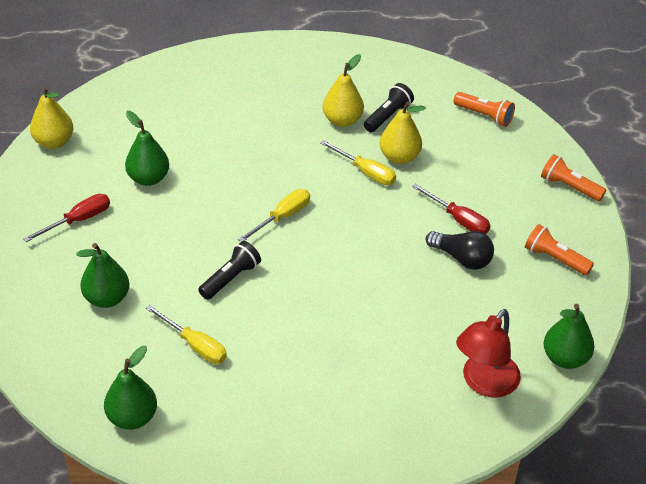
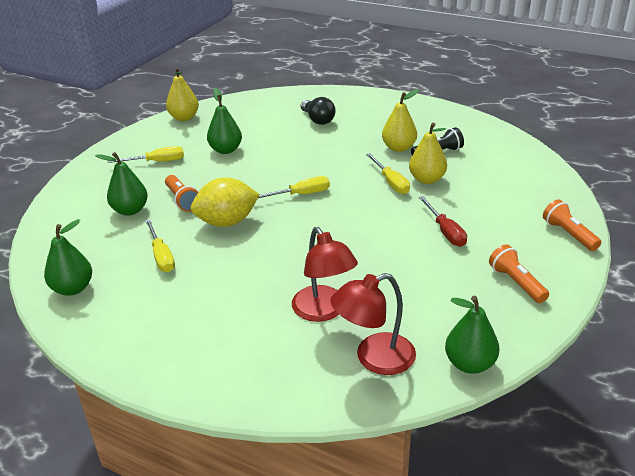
camera: 30 degrees right, 10 degrees down
red screwdriver [23,194,110,242] -> yellow screwdriver [108,146,184,163]
black flashlight [198,241,261,300] -> yellow lemon [191,178,260,227]
black light bulb [426,231,494,270] -> black light bulb moved to [300,97,336,125]
orange flashlight [454,92,515,127] -> orange flashlight moved to [165,175,198,212]
none -> red lamp [292,227,358,322]

